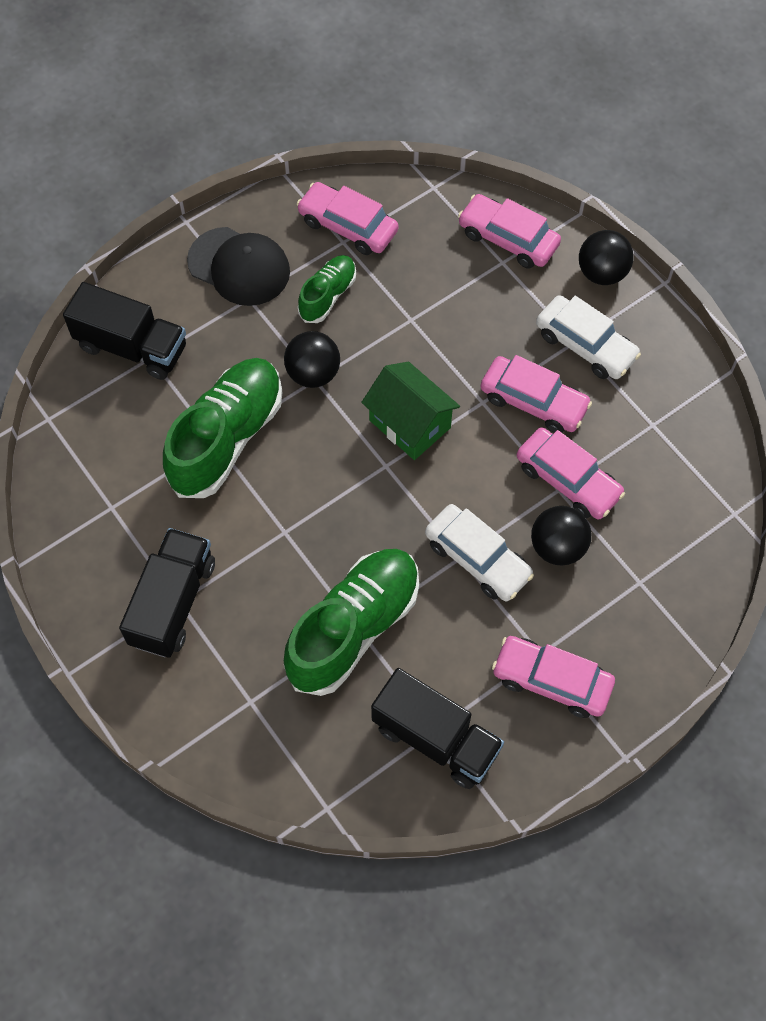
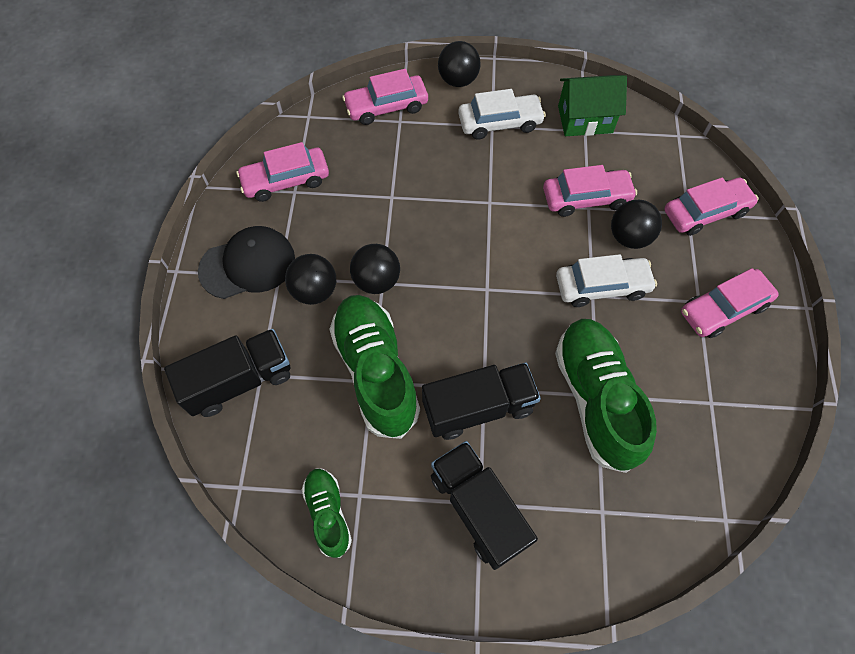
camera: 50 degrees left, 0 degrees up
green shoe [298,255,356,323] -> green shoe moved to [302,468,352,558]
green house [361,362,460,460] -> green house moved to [558,75,627,136]
black truck [371,668,504,789] -> black truck moved to [422,363,541,440]
pink car [481,355,592,433] -> pink car moved to [664,177,758,236]
none -> black ball [285,254,336,305]

